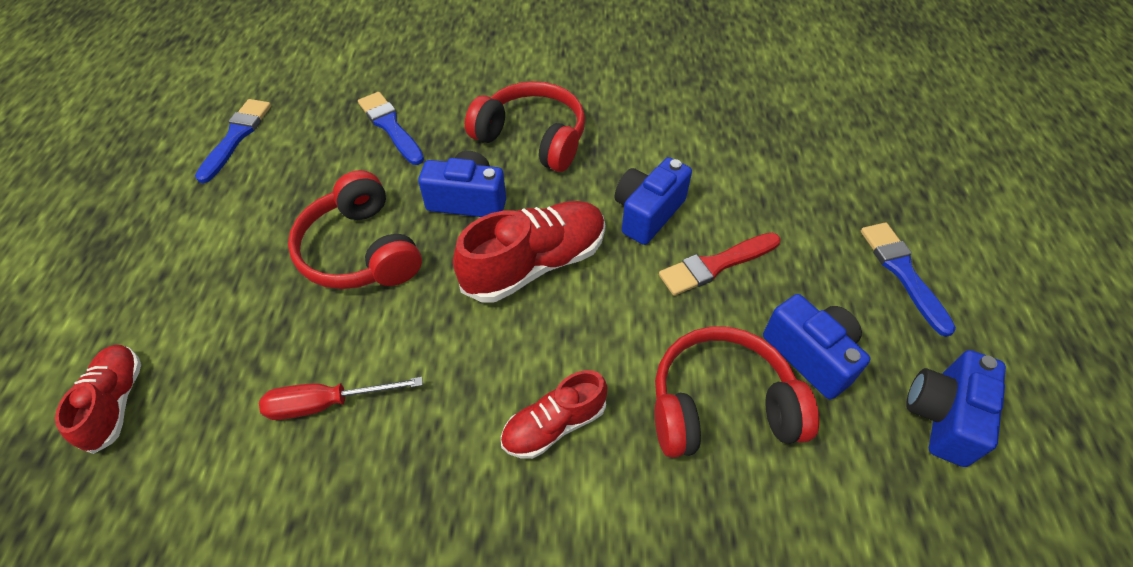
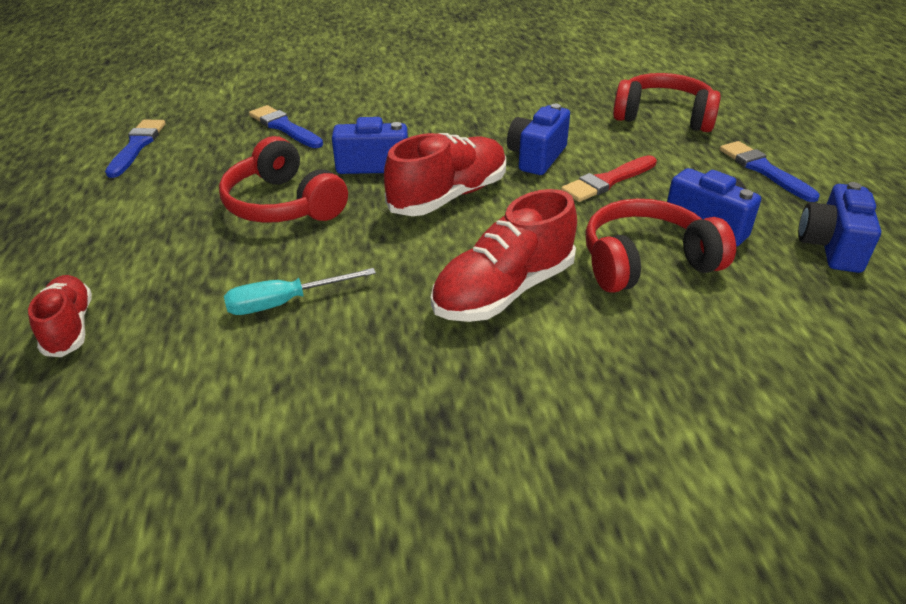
camera: 10 degrees left, 15 degrees down
red screwdriver [259,377,423,420] -> turquoise screwdriver [224,268,376,315]
red headphones [465,81,585,172] -> red headphones moved to [613,73,721,132]
red shoe [501,370,607,459] -> red shoe [431,189,577,322], size x1.65

